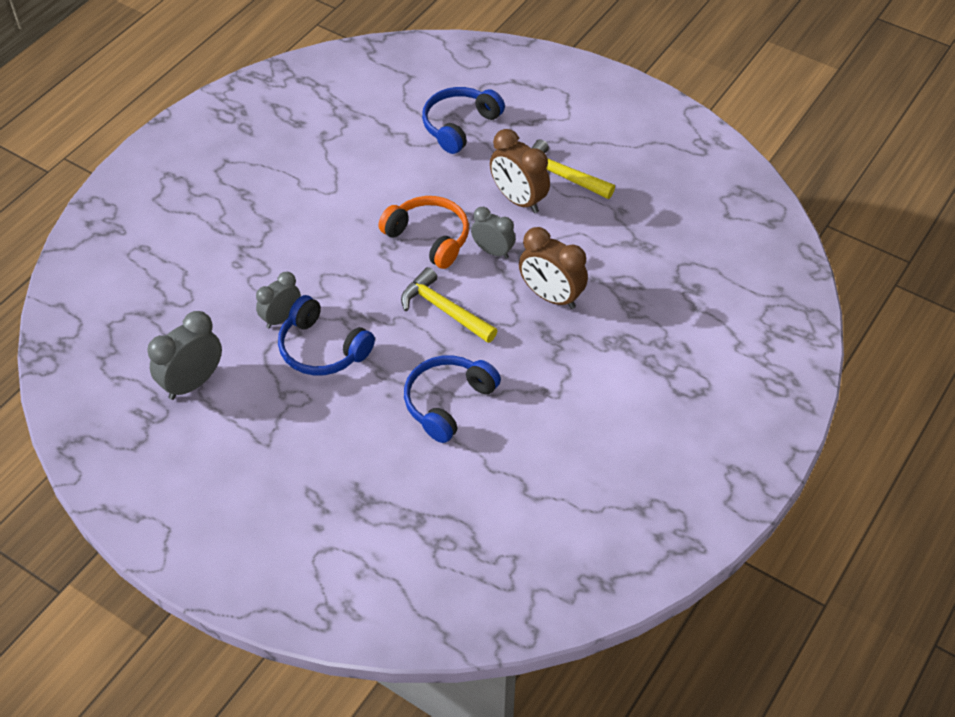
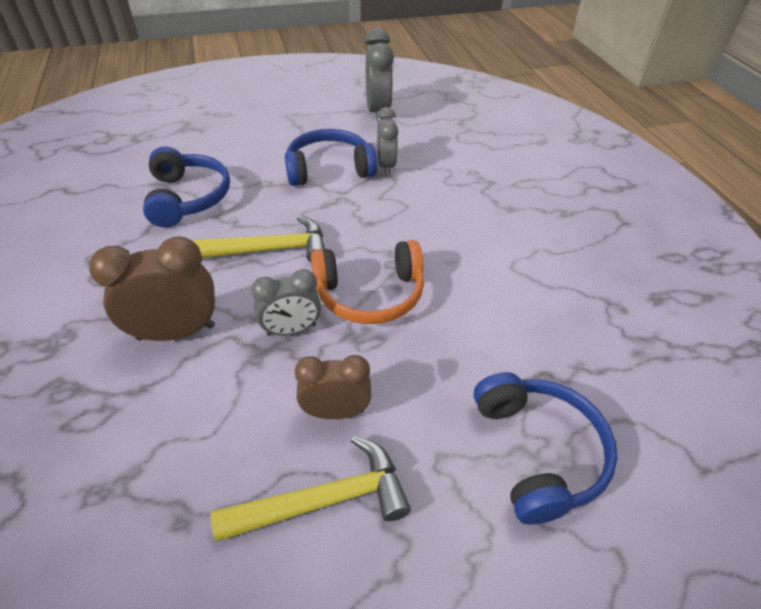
camera: 130 degrees right, 5 degrees down
brown clock [490,129,550,213] -> brown clock [295,355,371,419], size x0.66

